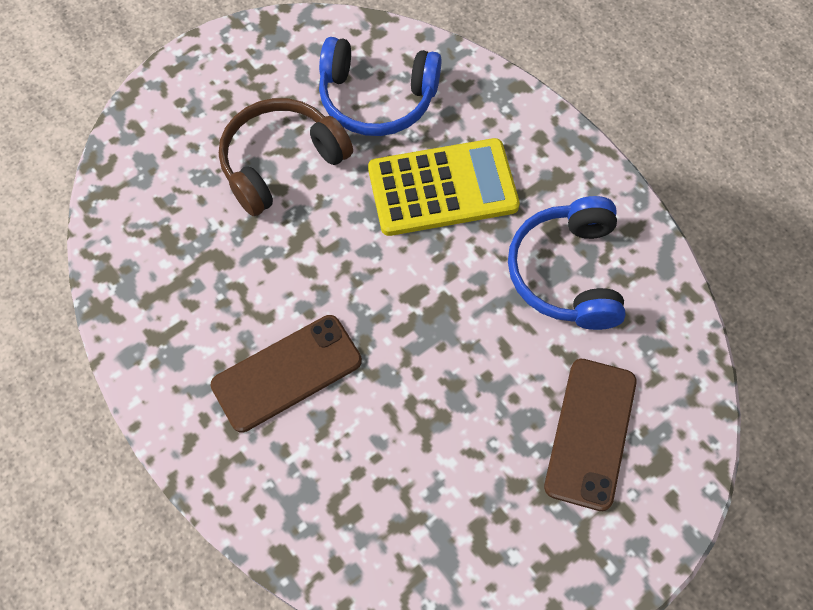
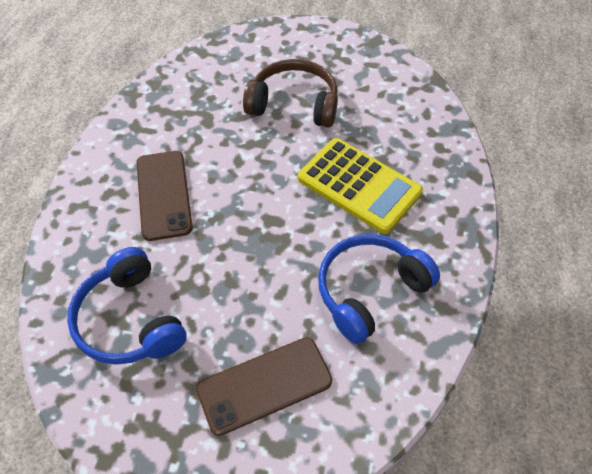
camera: 50 degrees right, 10 degrees down
brown phone [210,315,362,433] -> brown phone turned 60 degrees clockwise [136,151,193,241]
blue headphones [319,37,442,136] -> blue headphones moved to [67,247,187,365]

